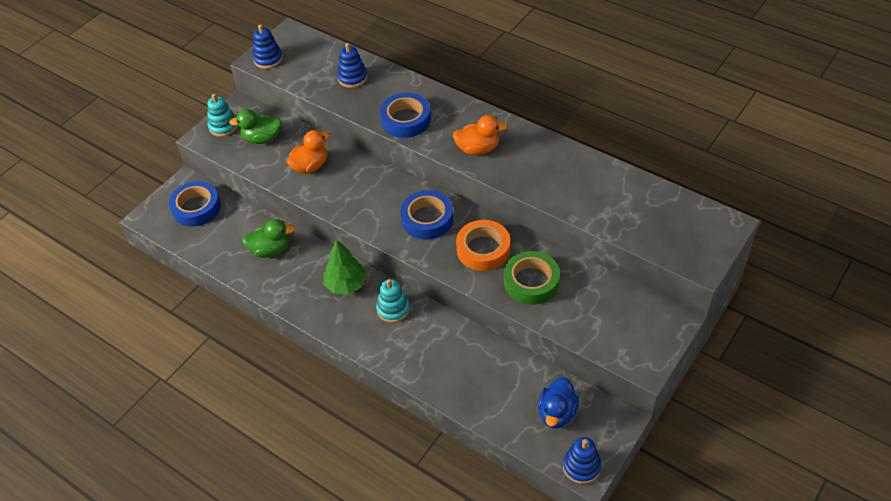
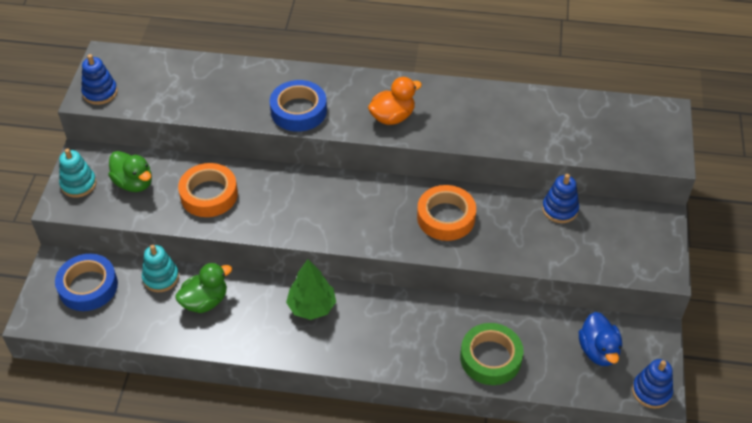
camera: 30 degrees left, 0 degrees up
green duck [229,109,282,144] -> green duck turned 105 degrees counterclockwise [108,151,152,192]
orange duck [287,130,330,174] -> orange tape [178,163,238,217]
blue stacking toy [337,43,367,88] -> blue stacking toy moved to [542,174,579,223]
turquoise stacking toy [376,279,410,323] -> turquoise stacking toy moved to [142,245,179,292]
blue tape [400,190,453,239] -> none
green tape [504,251,560,305] -> green tape moved to [460,323,524,385]

